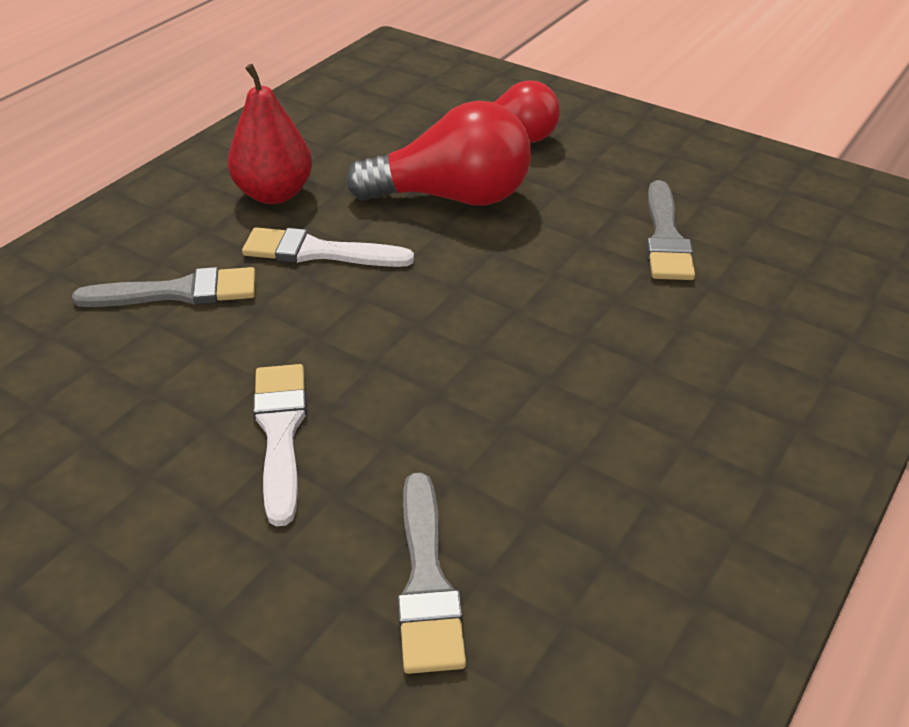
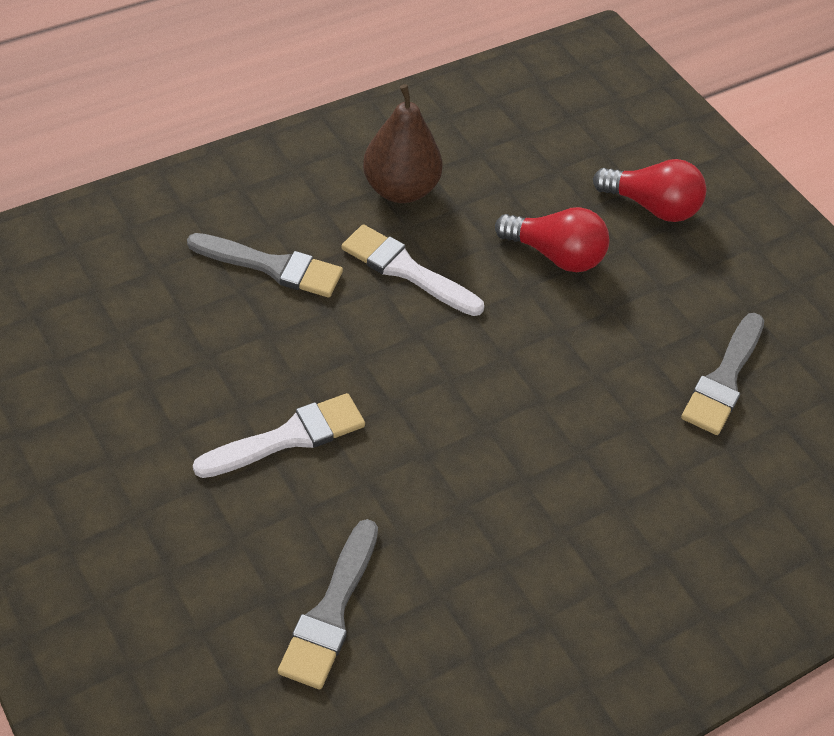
camera: 20 degrees right, 10 degrees up
red pear [228,64,312,204] -> brown pear [363,84,443,203]
white brush [253,364,307,527] -> white brush turned 45 degrees clockwise [193,393,365,478]
red light bulb [345,101,531,206] -> red light bulb [495,207,609,272], size x0.65

